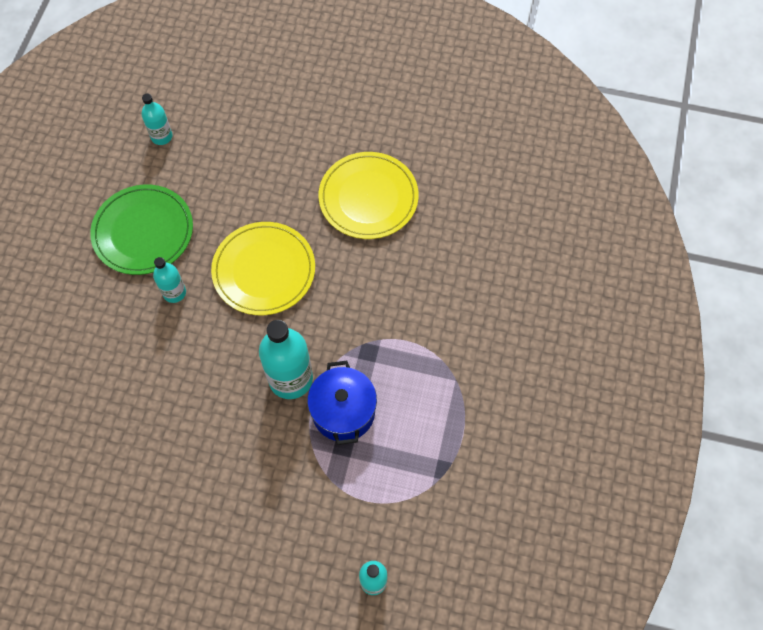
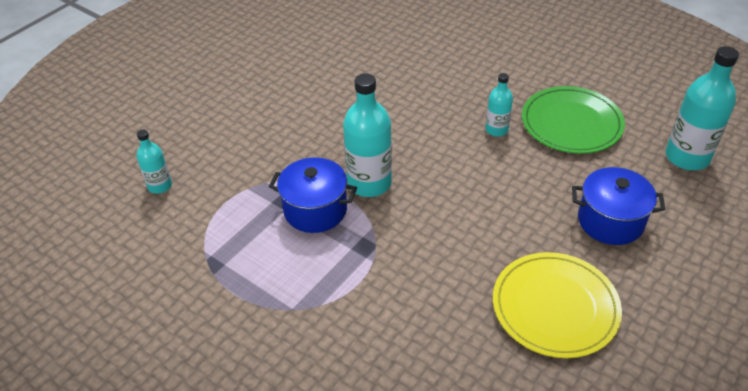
camera: 115 degrees right, 20 degrees down
turquoise bottle [141,93,173,145] -> turquoise bottle [666,46,739,170], size x1.81
yellow plate [211,222,315,315] -> none
none -> blue pot [572,167,665,245]

